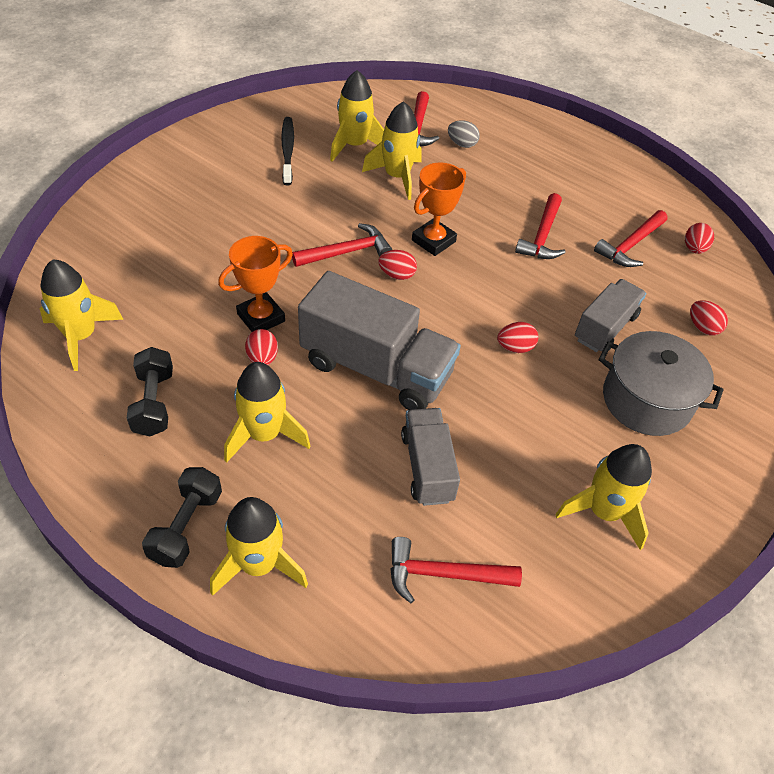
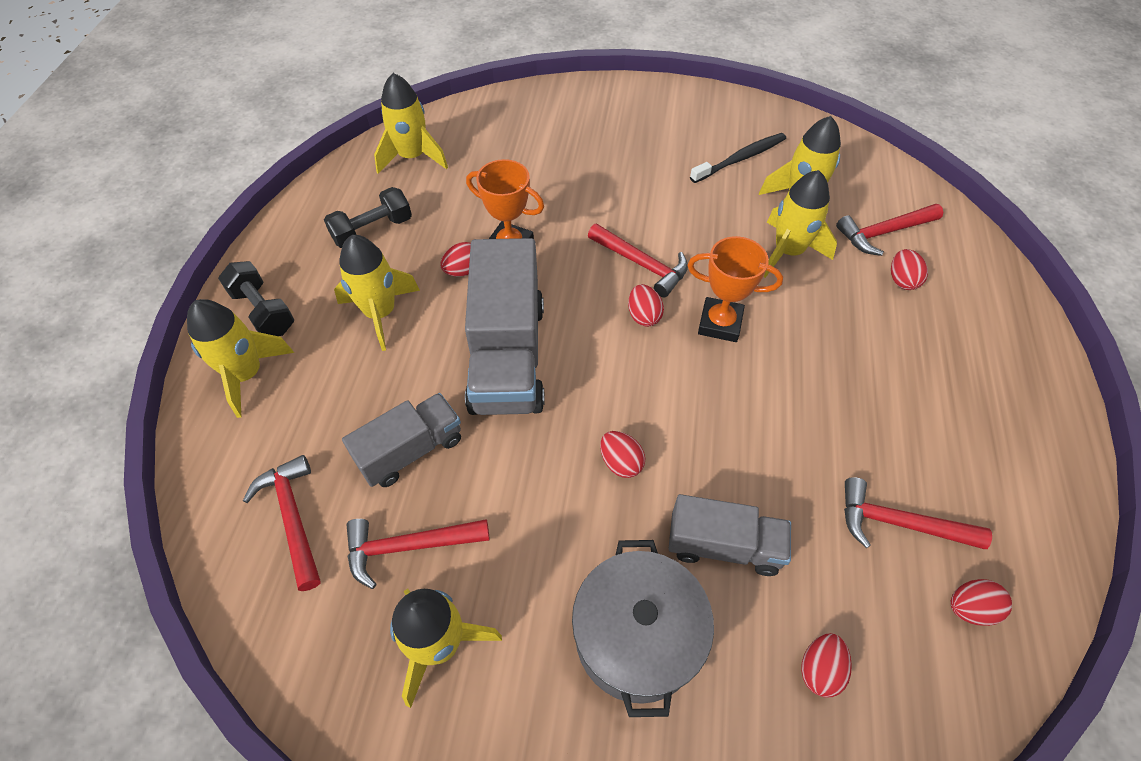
camera: 65 degrees right, 5 degrees up
black dumbbell [142,467,222,568] -> black dumbbell turned 60 degrees clockwise [218,261,294,336]
grey egg [448,120,480,148] -> red egg [891,249,928,290]
red hammer [515,193,566,259] -> red hammer moved to [346,519,490,589]

